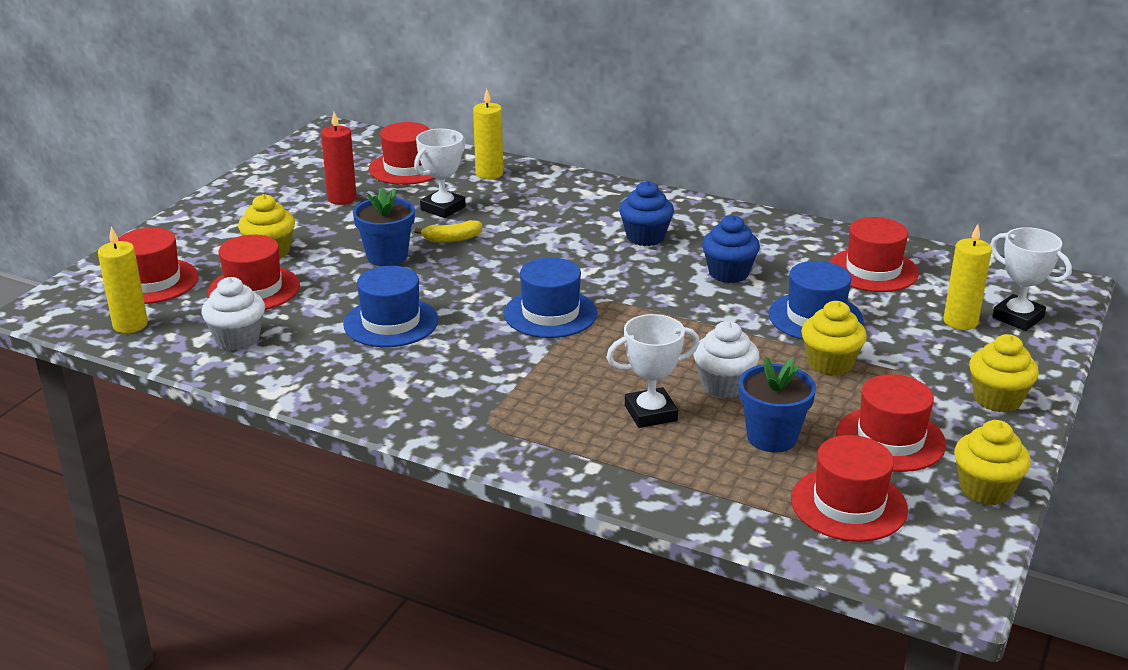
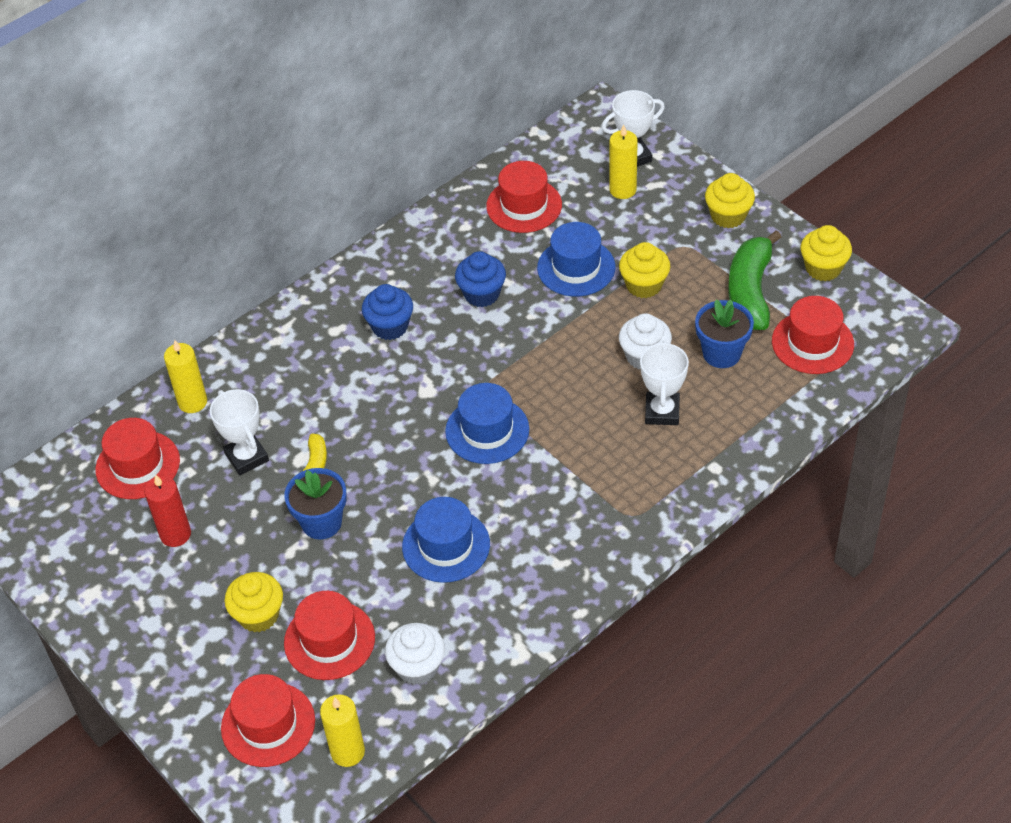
camera: 65 degrees left, 20 degrees up
red hat [836,374,946,472] -> green banana [728,230,781,330]

